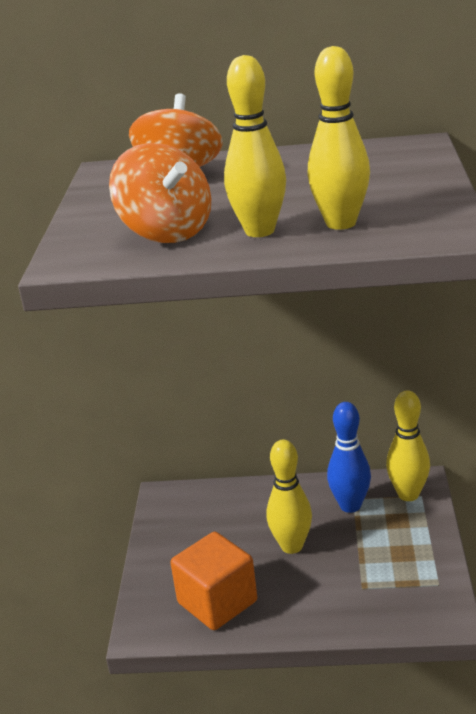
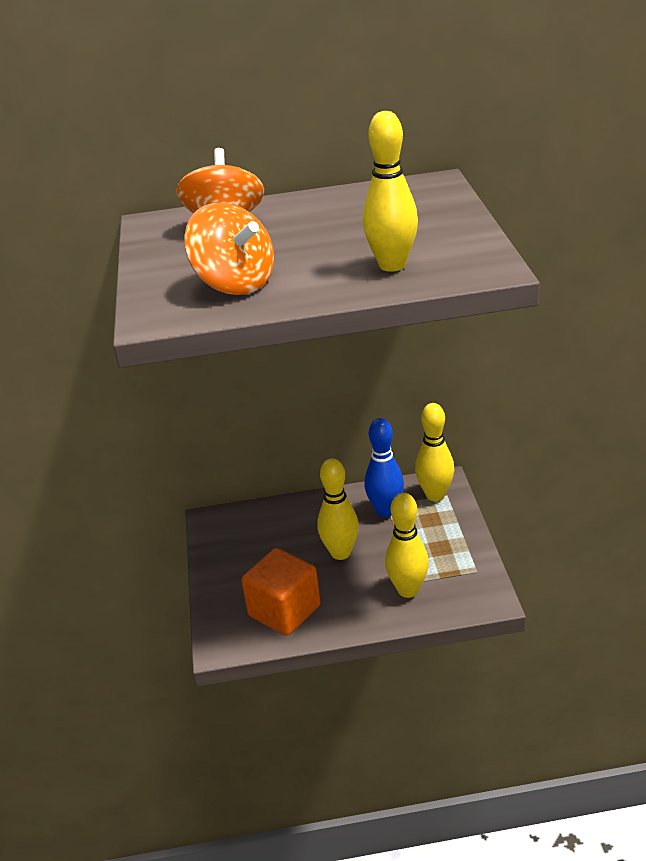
camera: 10 degrees left, 5 degrees up
yellow bowling pin [224,55,286,237] -> yellow bowling pin moved to [385,493,429,598]

